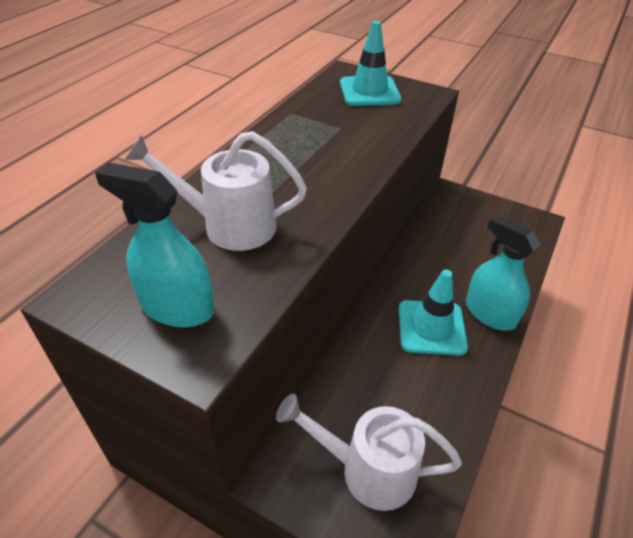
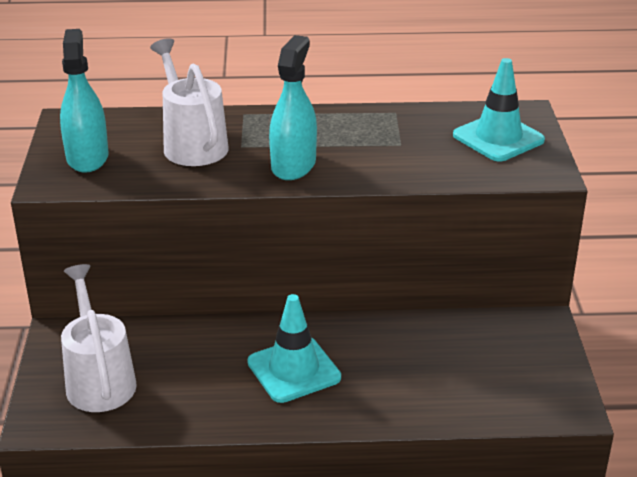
camera: 60 degrees right, 10 degrees down
turquoise spray bottle [466,215,540,331] -> turquoise spray bottle moved to [269,35,317,180]

